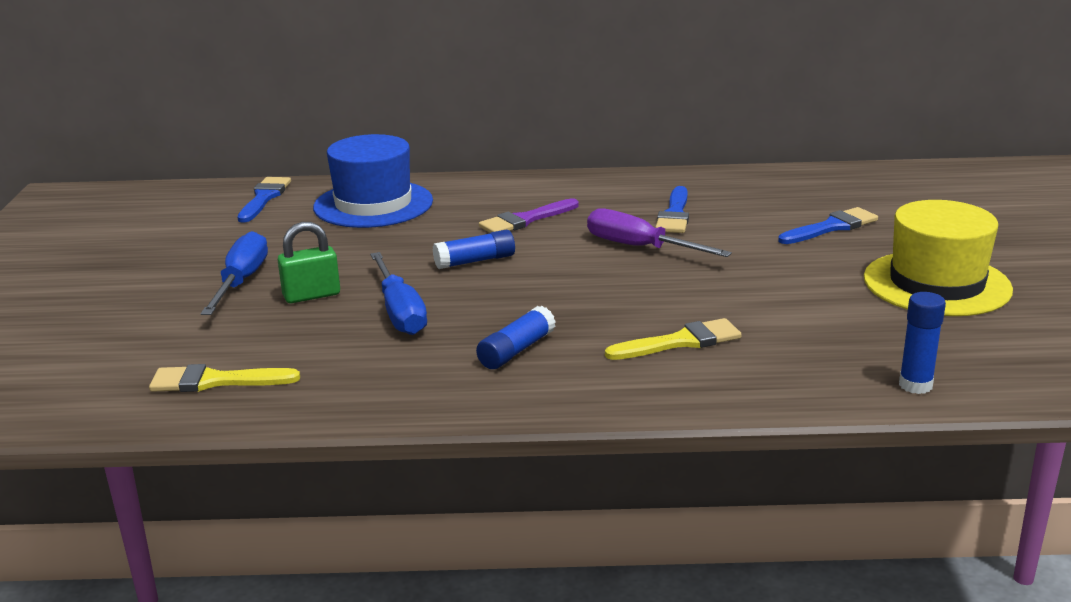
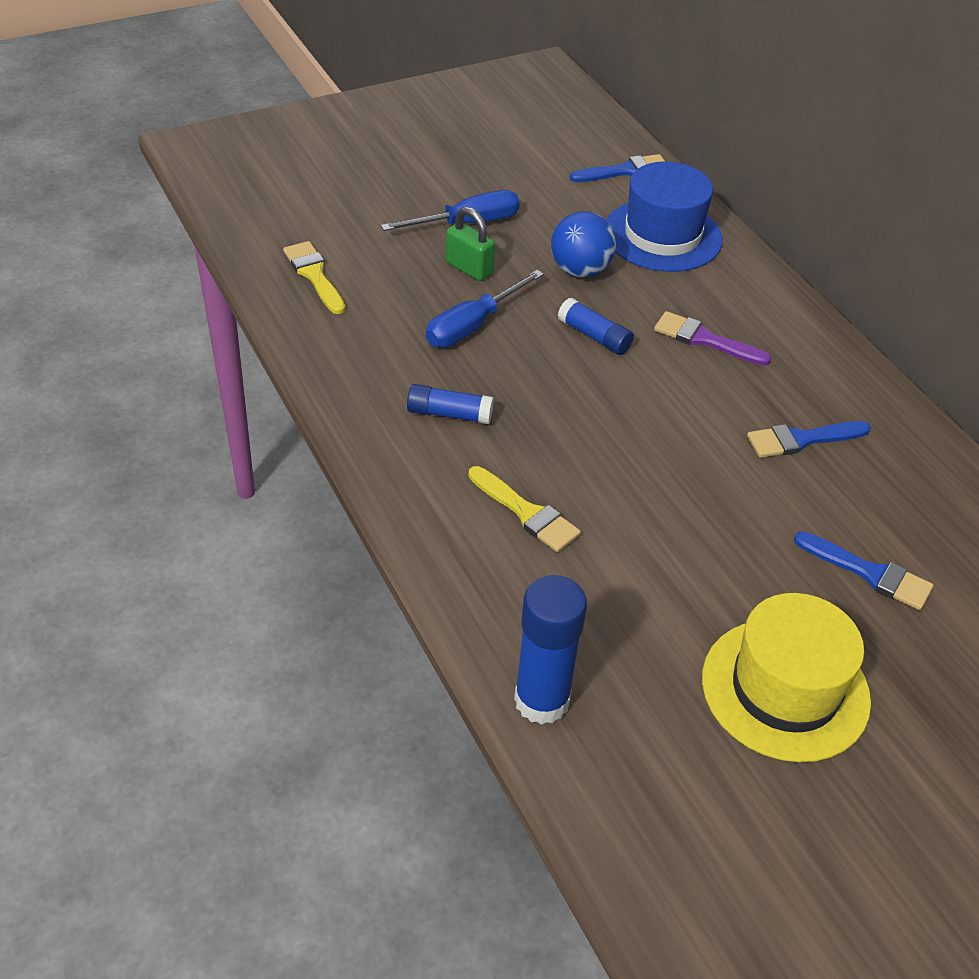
camera: 60 degrees right, 20 degrees up
purple screwdriver [587,208,732,257] -> none
blue glue stick [899,292,946,394] -> blue glue stick [514,575,587,725], size x1.66
none -> blue ball [551,211,616,278]

